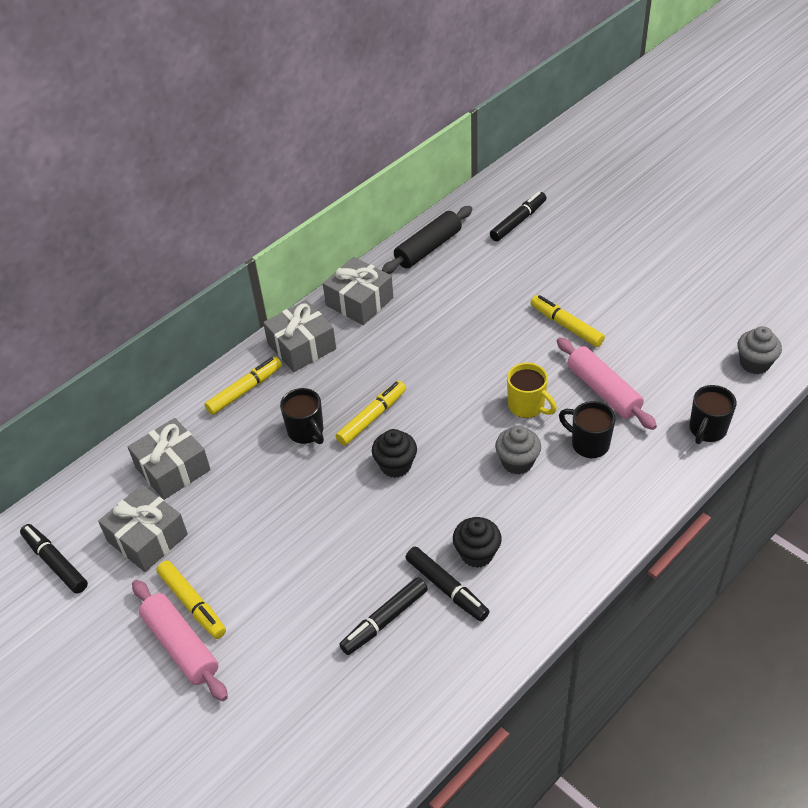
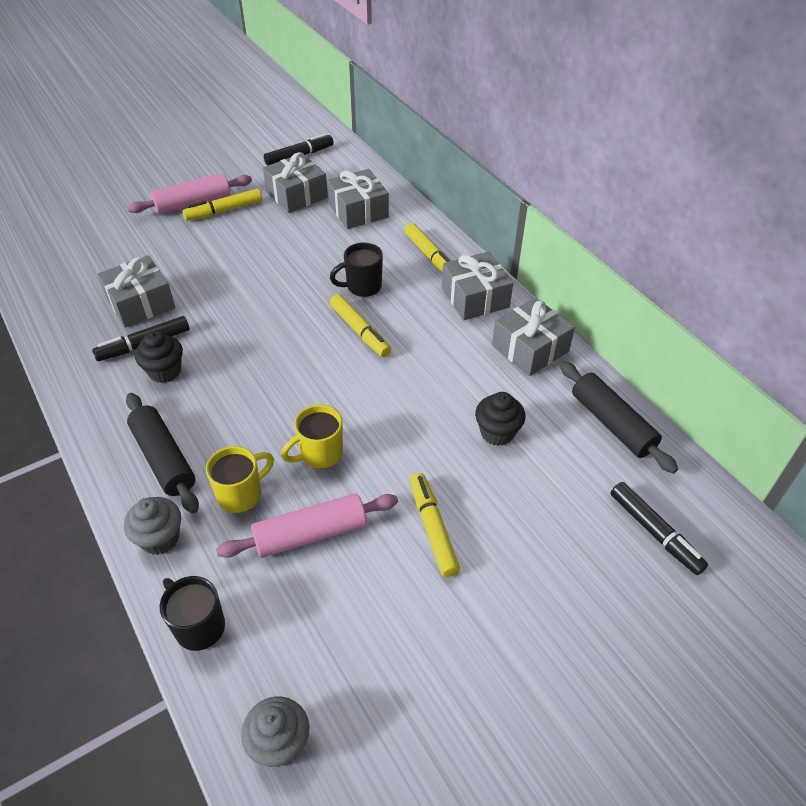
camera: 100 degrees right, 0 degrees up
black marker [339,577,428,655] -> grey gift [97,255,175,328]
black cupcake [372,429,417,478] -> black cupcake moved to [475,392,525,446]
grey cupcake [495,425,541,475] -> grey cupcake moved to [124,497,181,555]
yellow marker [531,295,605,347] -> yellow marker turned 75 degrees counterclockwise [410,473,460,577]
black mug [559,401,616,458] -> yellow mug [206,446,274,513]
none -> black rolling pin [126,393,199,513]

